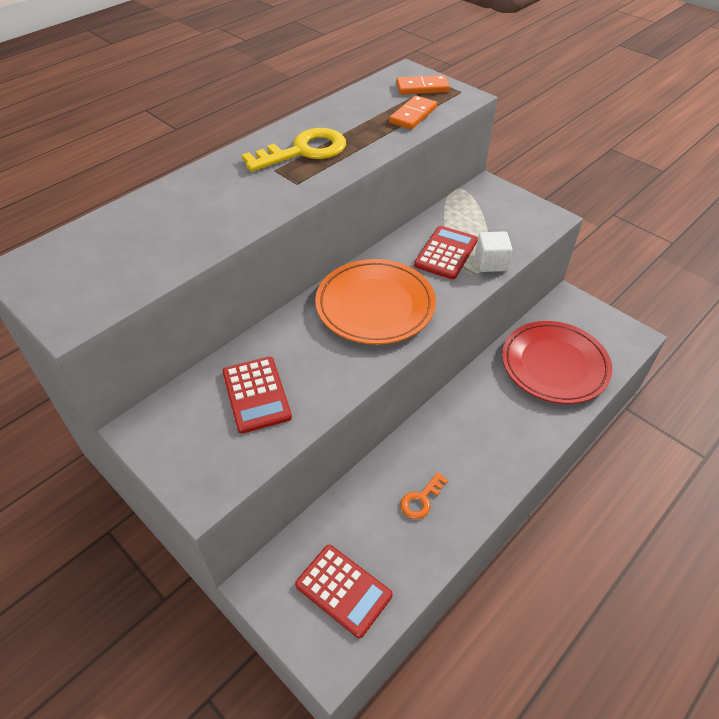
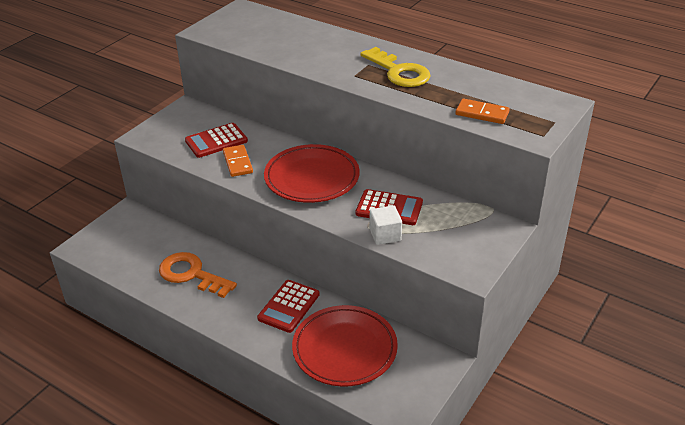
camera: 80 degrees right, 10 degrees down
red calculator [295,545,392,638] -> red calculator moved to [257,280,319,333]
orange plate [315,259,436,345] -> red plate [264,144,360,203]
orange domino [396,75,450,95] -> orange domino moved to [223,145,253,177]
orange key [400,472,448,519] -> orange key [159,252,237,298], size x1.92

